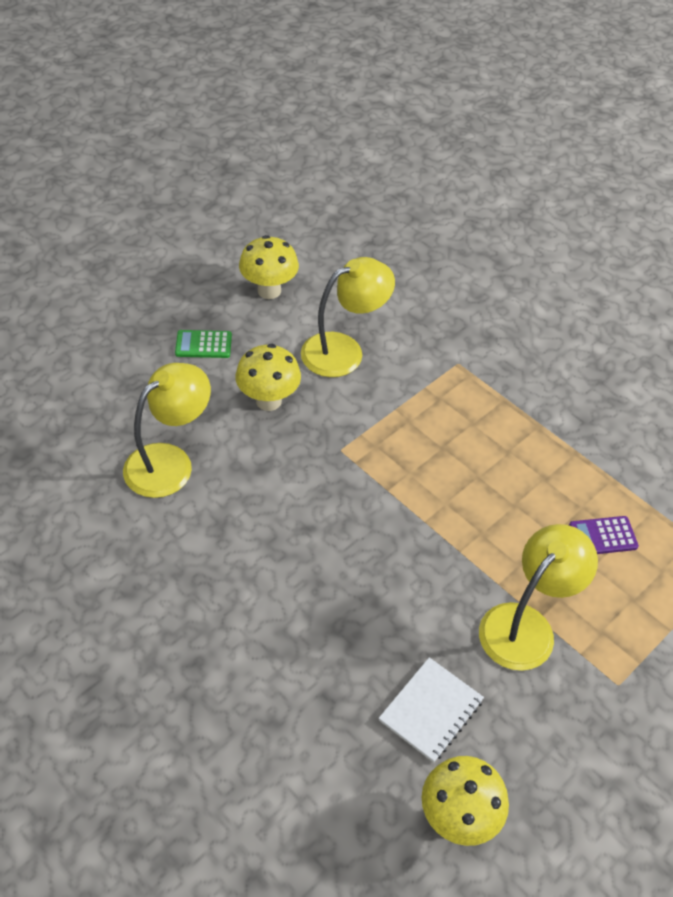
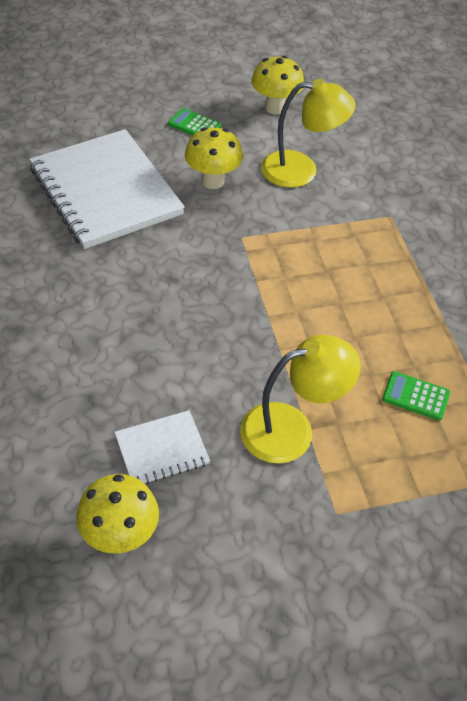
camera: 30 degrees right, 0 degrees up
yellow lamp [123,363,211,498] -> white notebook [29,129,185,249]
purple calculator [569,516,639,554] -> green calculator [382,371,450,421]

